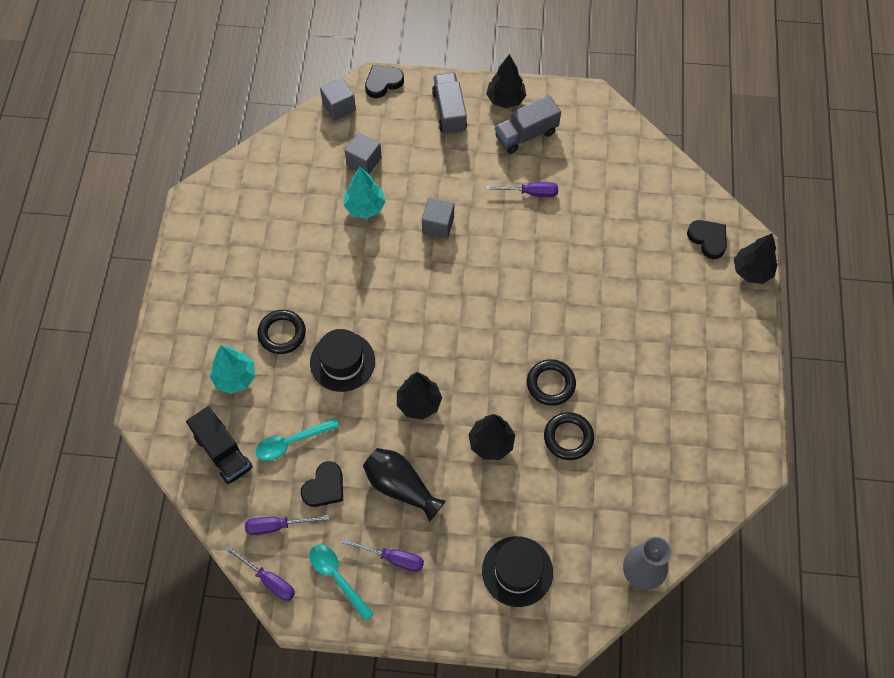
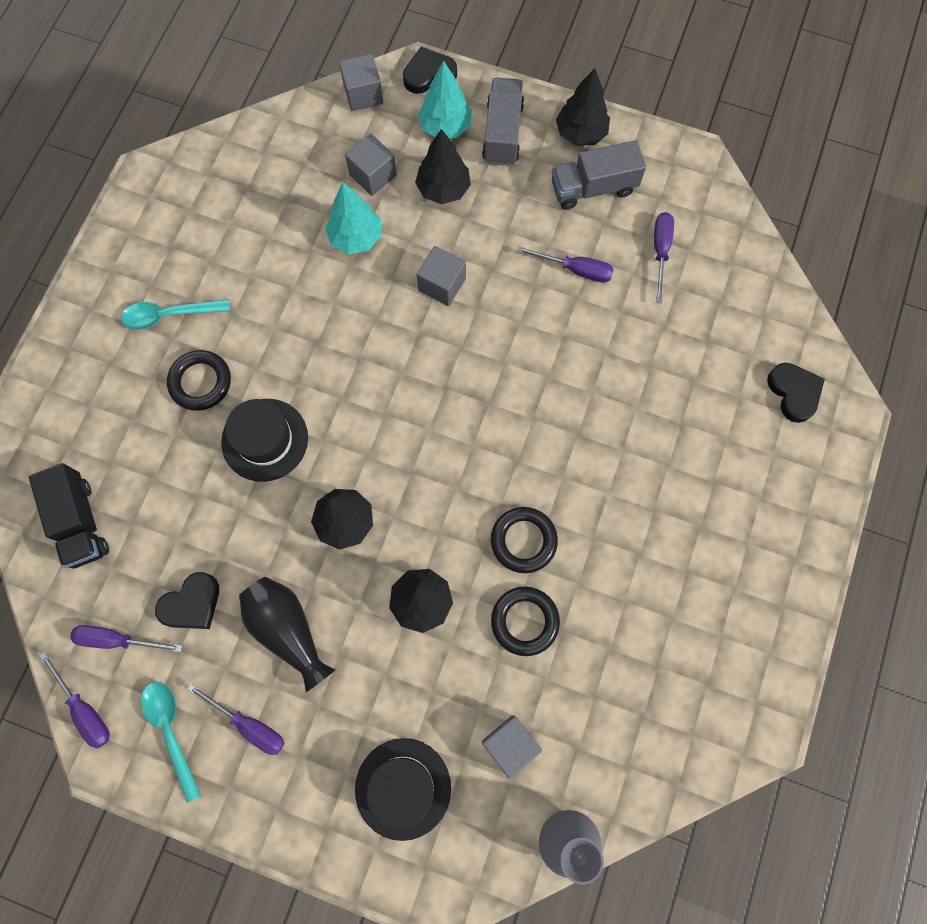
camera: 15 degrees right, 10 degrees up
turquoise tree [210,345,255,394] -> turquoise tree moved to [418,60,472,138]
turquoise spoon [256,418,339,461] -> turquoise spoon moved to [121,299,230,330]
black tree [734,233,777,284] -> black tree moved to [415,129,471,204]
none -> grey cube [482,715,542,779]
none -> purple screwdriver [654,212,674,303]

